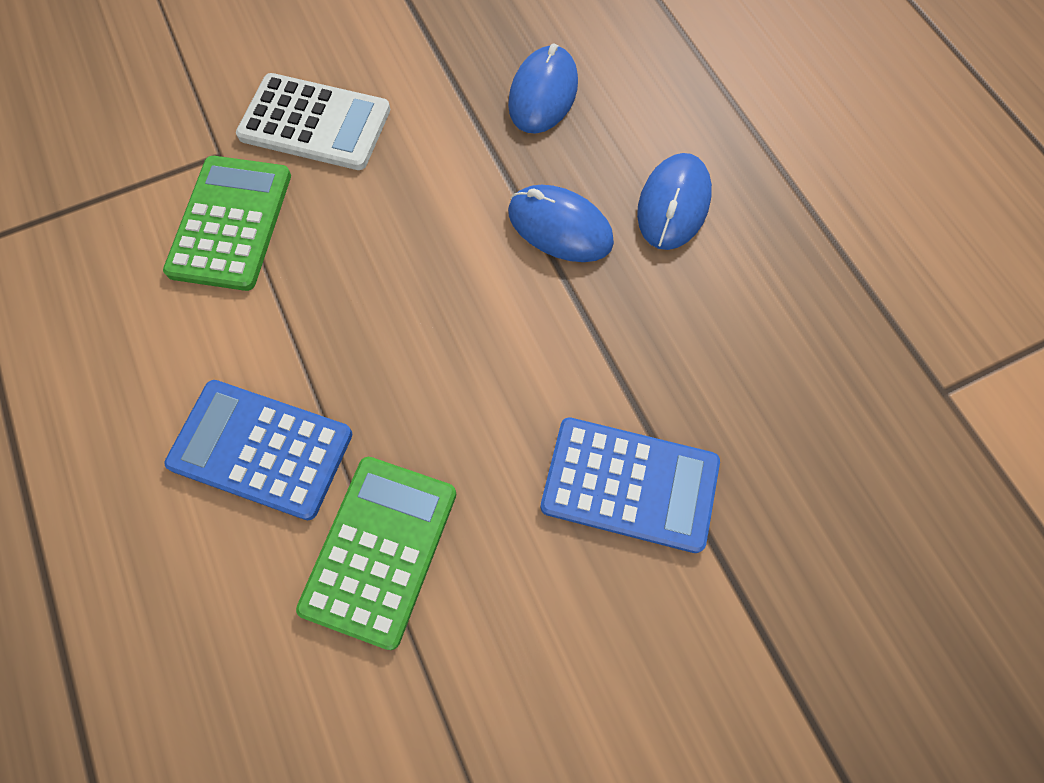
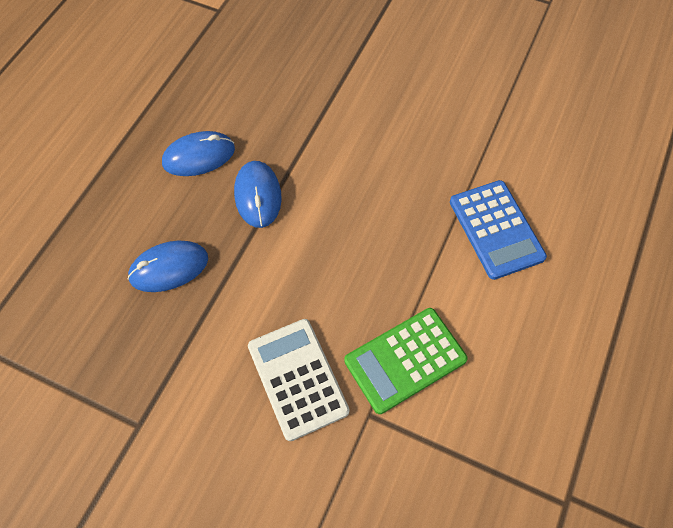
camera: 130 degrees left, 5 degrees down
green calculator [296,457,456,650] -> none
blue calculator [541,417,720,553] -> none

